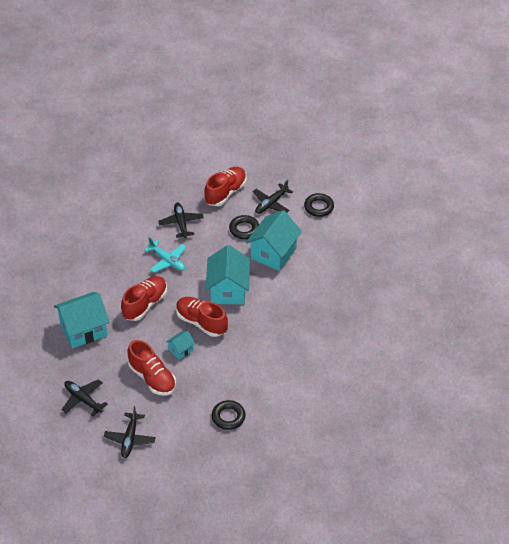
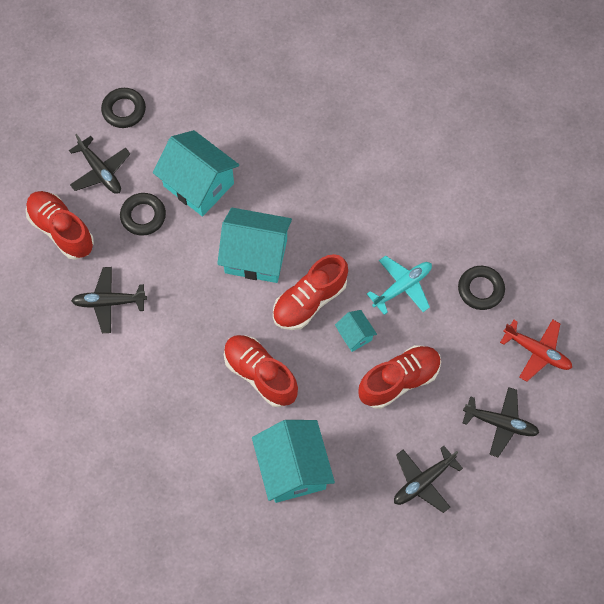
camera: 80 degrees left, 20 degrees up
turquoise plane [144,237,186,273] -> turquoise plane moved to [367,256,432,315]
none -> red plane [500,319,572,382]

